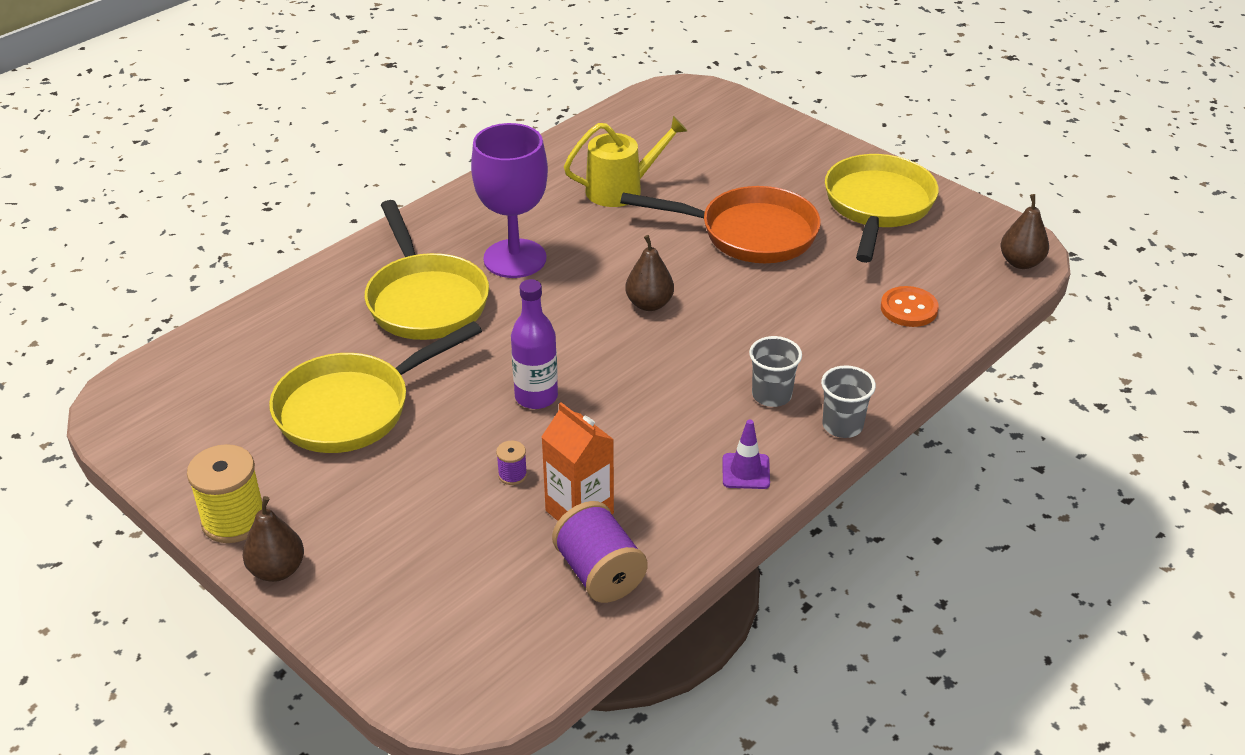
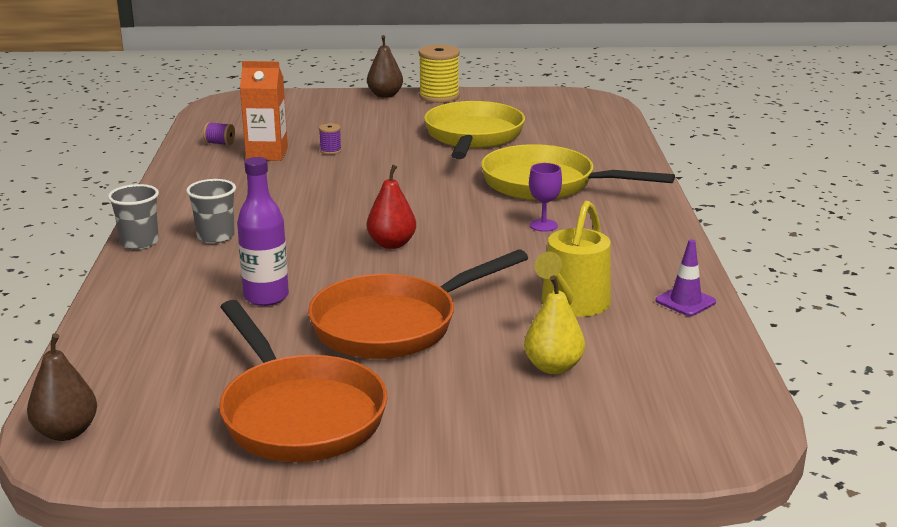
camera: 135 degrees right, 15 degrees down
purple goblet [471,123,548,278] -> purple goblet [529,163,562,232], size x0.44
purple bottle [511,279,558,409] -> purple bottle moved to [237,157,289,306]
purple spool [552,501,648,603] -> purple spool [203,122,235,145], size x0.47
brown pear [625,235,674,311] -> red pear [367,165,416,249]
purple traffic cone [723,419,770,489] -> purple traffic cone moved to [656,239,716,316]
yellow pan [825,154,939,263] -> orange pan [219,300,388,462]
orange button [881,286,939,327] -> none
none -> yellow pear [524,275,585,374]

